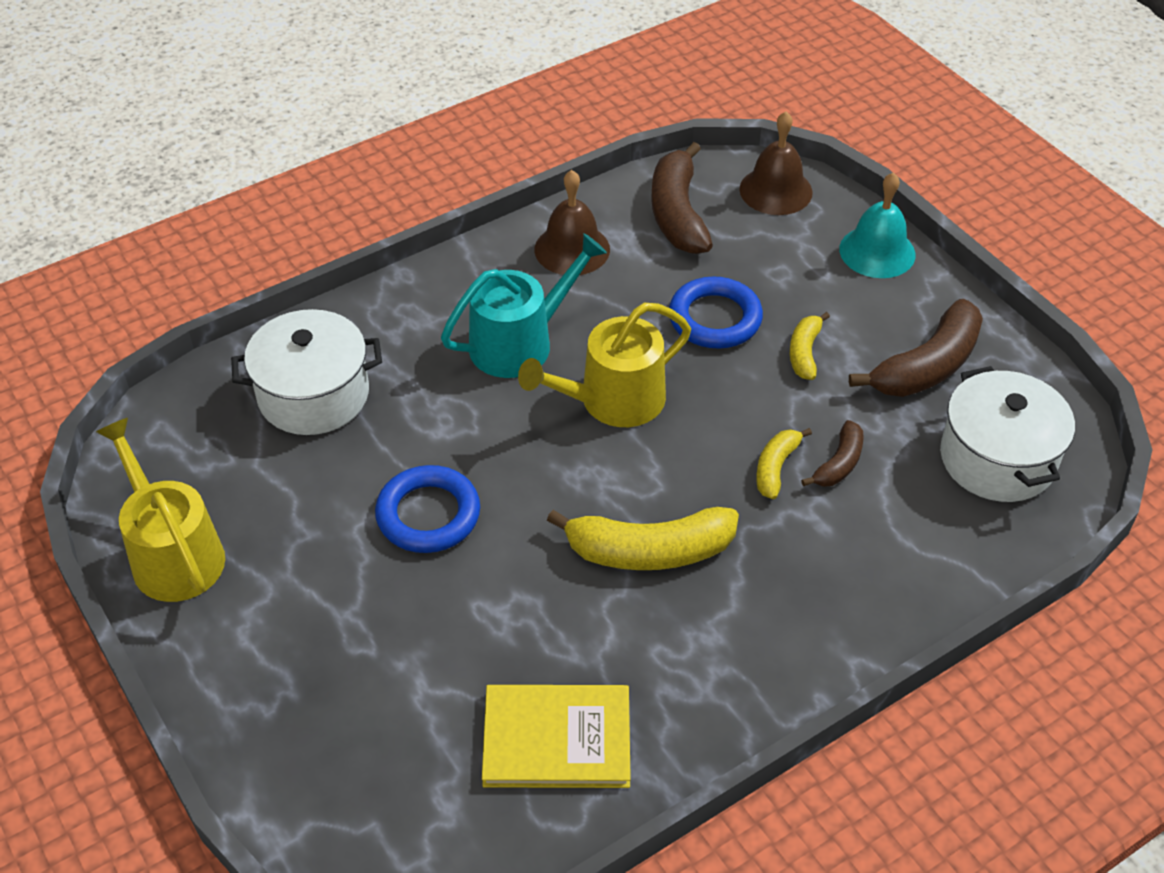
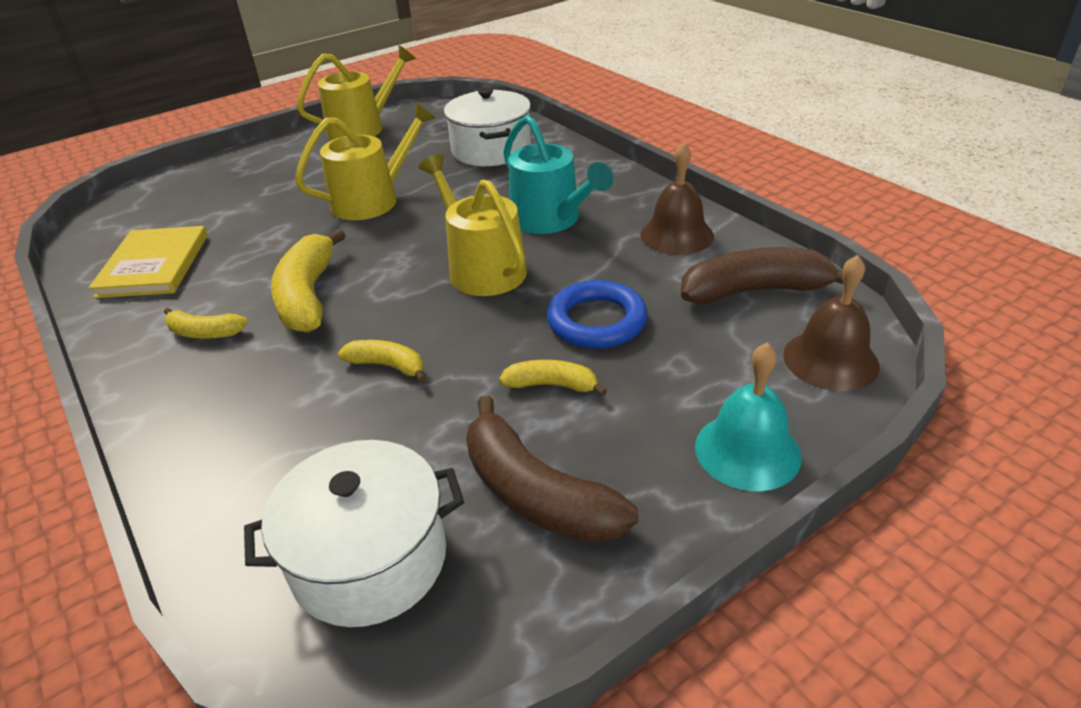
camera: 90 degrees right, 10 degrees down
blue ring [375,465,480,553] -> yellow watering can [295,103,435,220]
brown banana [801,420,864,487] -> none
none -> yellow banana [164,308,248,338]

